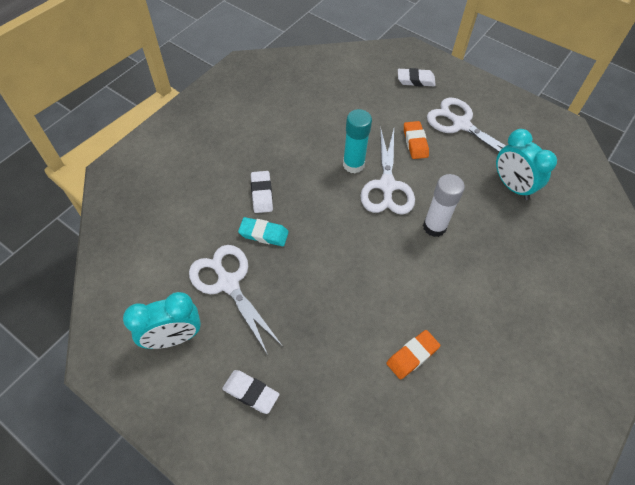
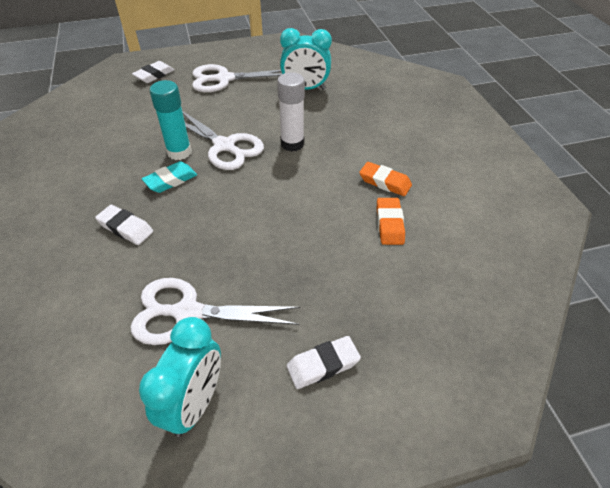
camera: 50 degrees left, 10 degrees down
turquoise eraser [238,217,289,246] -> turquoise eraser moved to [142,161,197,193]
orange eraser [404,121,429,159] -> orange eraser moved to [359,162,412,196]

